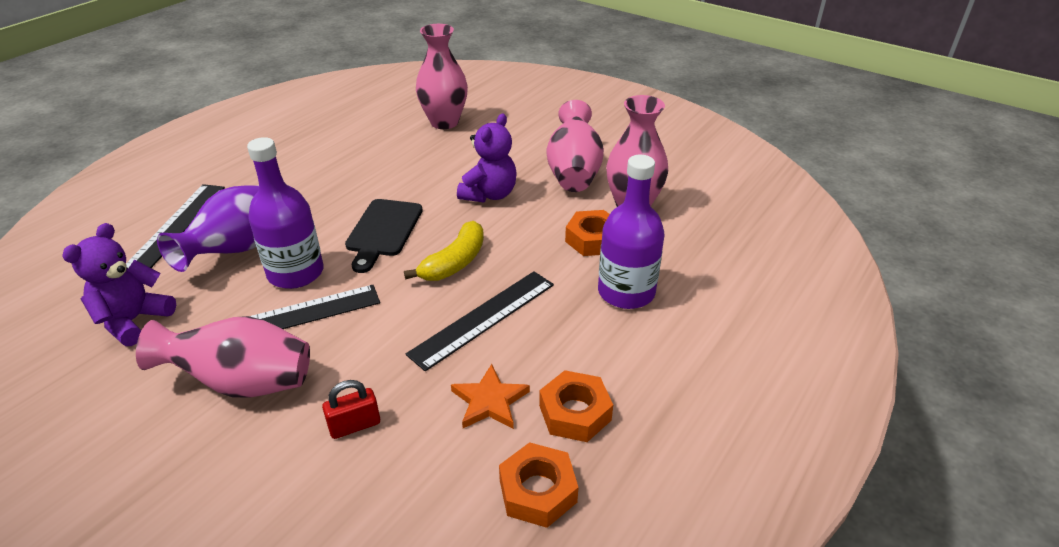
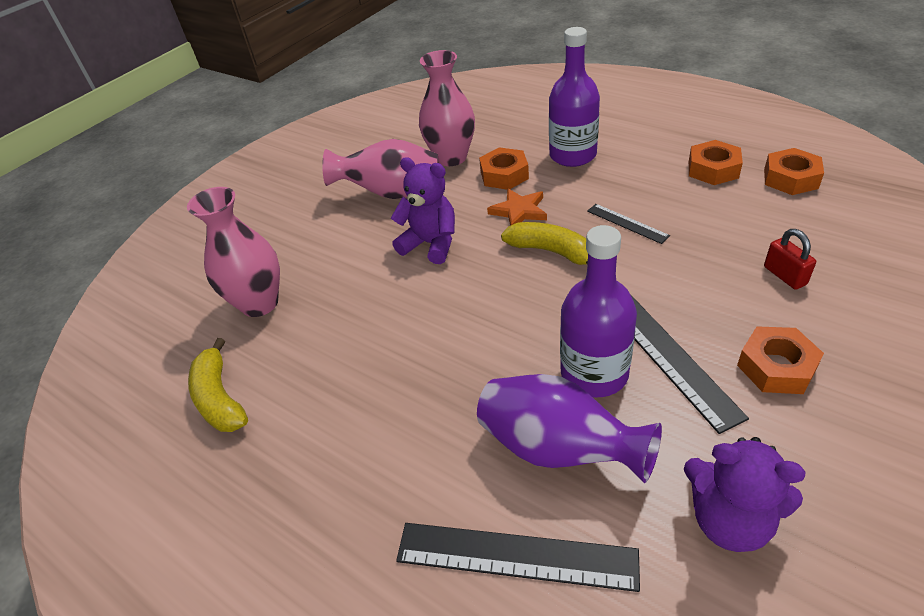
camera: 85 degrees left, 5 degrees up
pink vase [136,316,310,398] -> orange nut [737,326,824,394]
black cutting board [345,199,423,273] -> none
black ruler [406,271,554,371] -> black ruler [587,204,670,244], size x0.56
orange star [451,364,530,429] -> orange star moved to [487,188,547,226]
none -> yellow banana [188,338,248,432]

